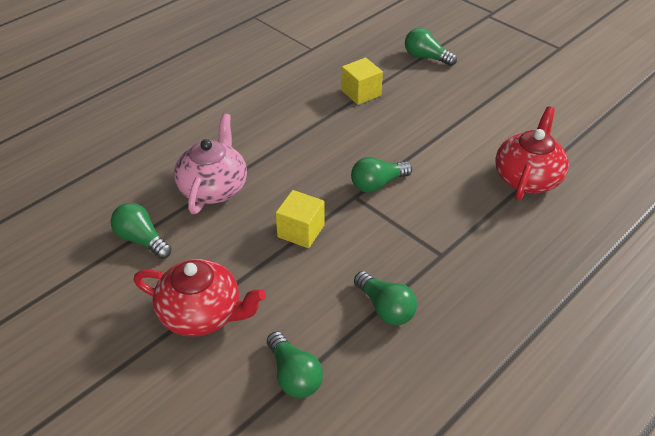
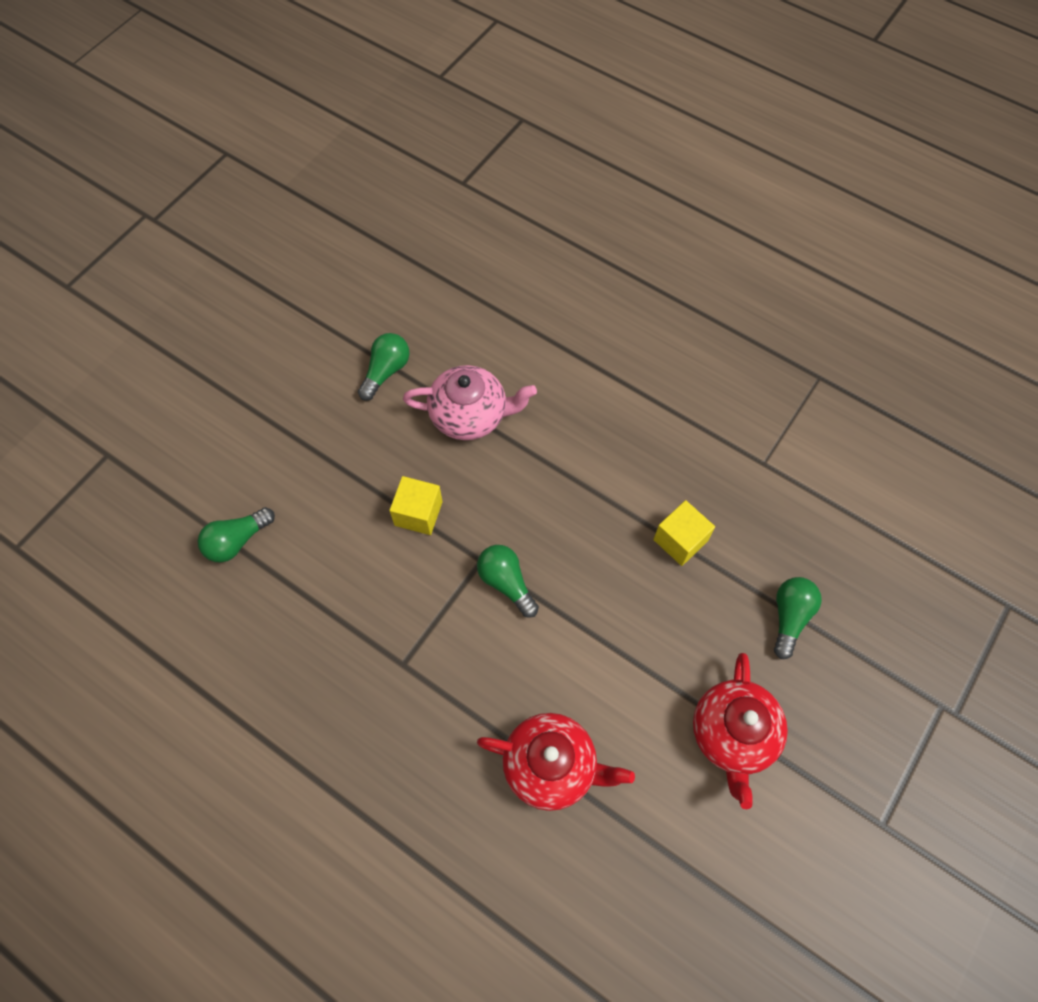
camera: 80 degrees right, 20 degrees up
red teapot [134,259,266,337] -> red teapot moved to [693,653,788,809]
green light bulb [354,271,417,325] -> none

